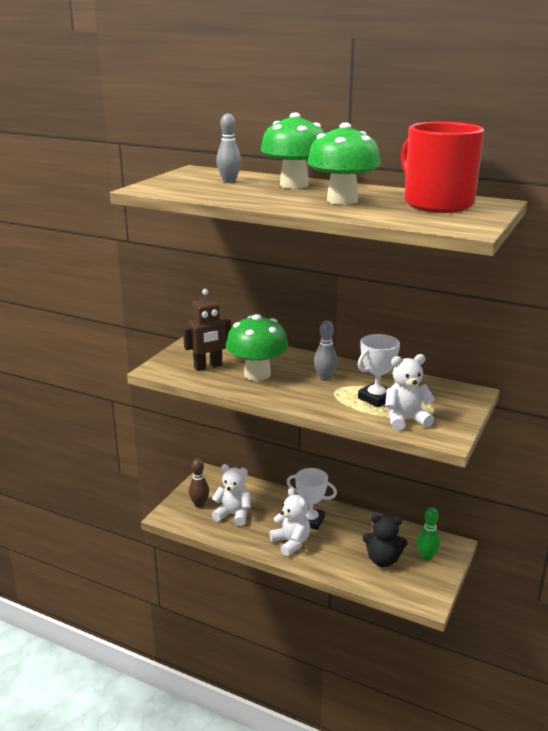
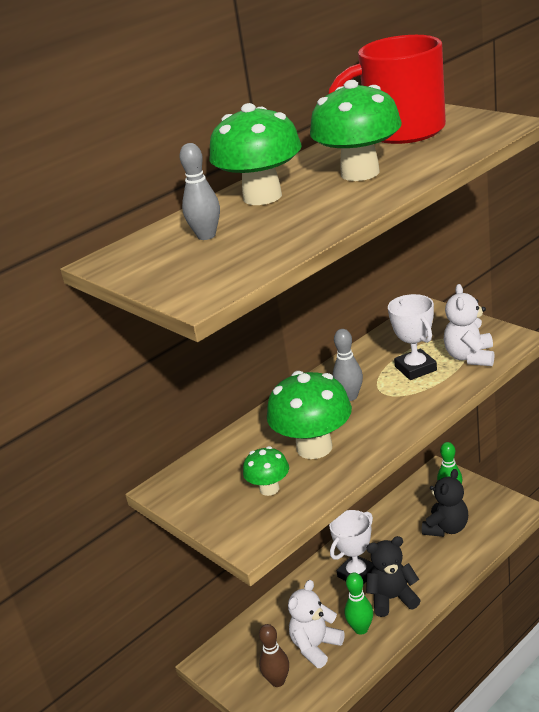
camera: 65 degrees left, 5 degrees up
brown robot [183,289,231,371] -> green mushroom [243,446,289,496]
white teddy bear [269,488,310,556] -> black teddy bear [366,536,421,617]
none -> green bowling pin [345,573,373,635]

